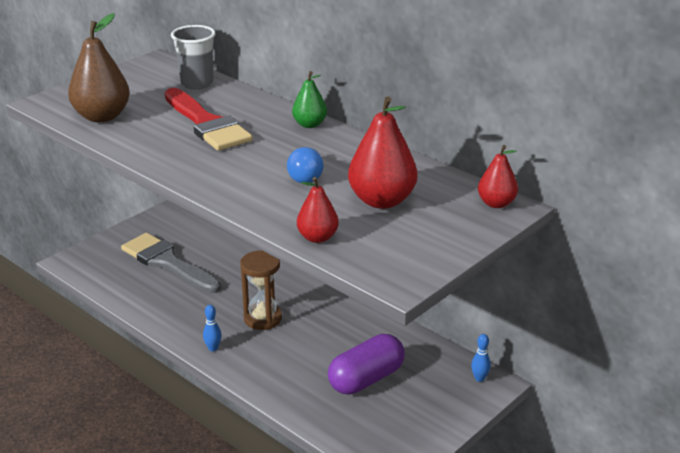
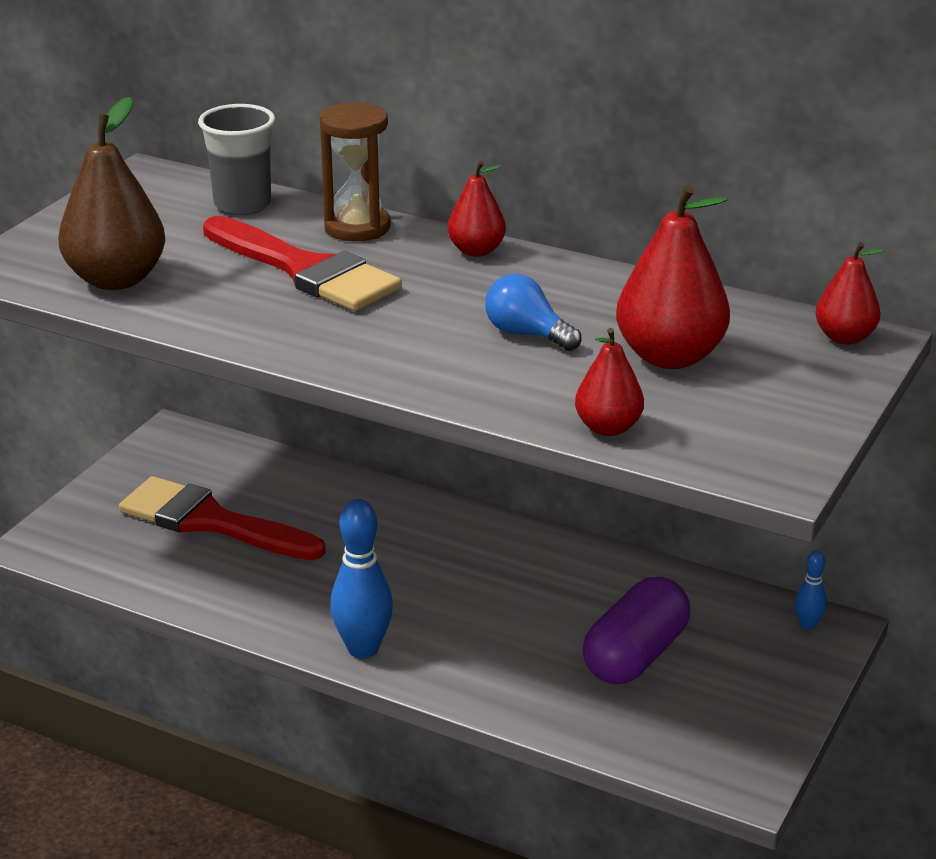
camera: 15 degrees left, 0 degrees up
grey brush [121,233,221,293] -> red brush [119,476,325,560]
blue bowling pin [203,305,222,351] -> blue bowling pin [330,499,393,659], size x1.96
brown hourglass [240,250,282,330] -> brown hourglass moved to [320,102,390,241]
blue light bulb [287,147,323,183] -> blue light bulb turned 135 degrees clockwise [485,274,581,351]
green pear [292,71,327,128] -> red pear [448,161,506,257]

